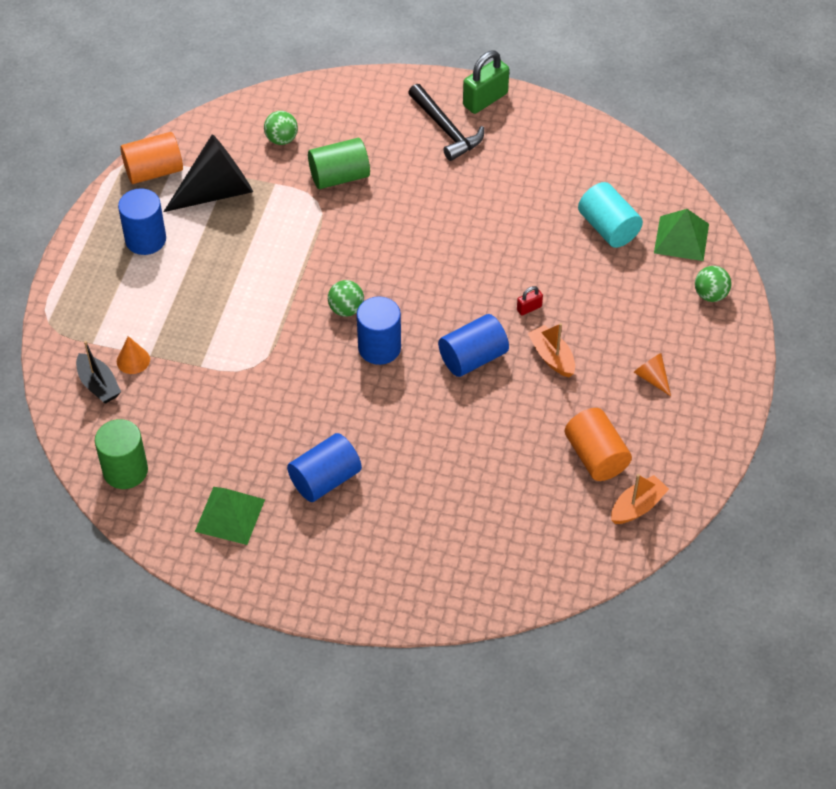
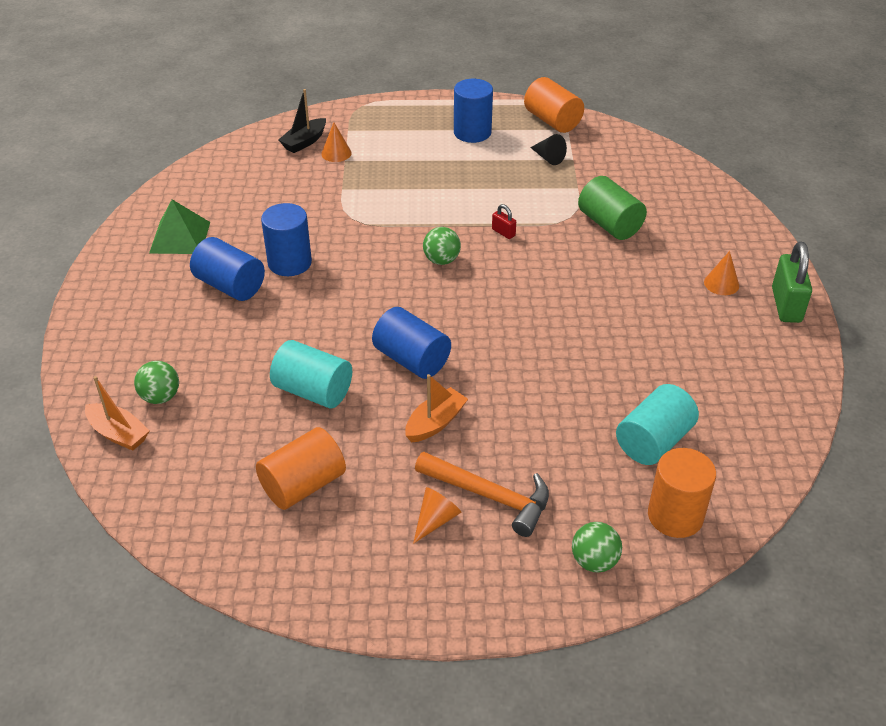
camera: 75 degrees right, 10 degrees down
green cylinder [95,419,148,489] -> none
black cone [164,134,253,212] -> black cone [530,134,567,165], size x0.45
green ball [264,111,298,145] -> green ball moved to [134,361,179,404]
blue cylinder [357,296,401,365] -> blue cylinder moved to [261,203,312,276]
black hammer [408,84,484,161] -> orange cone [704,251,739,295]
green padlock [463,51,509,114] -> green padlock turned 60 degrees clockwise [772,242,812,323]
red padlock [517,286,543,315] -> red padlock moved to [492,204,516,239]
orange boat [611,474,669,524] -> orange boat moved to [85,376,150,451]
green pyramid [654,209,709,261] -> orange cylinder [648,448,716,538]
none -> turquoise cylinder [270,340,352,409]
none -> orange hammer [415,452,549,537]

